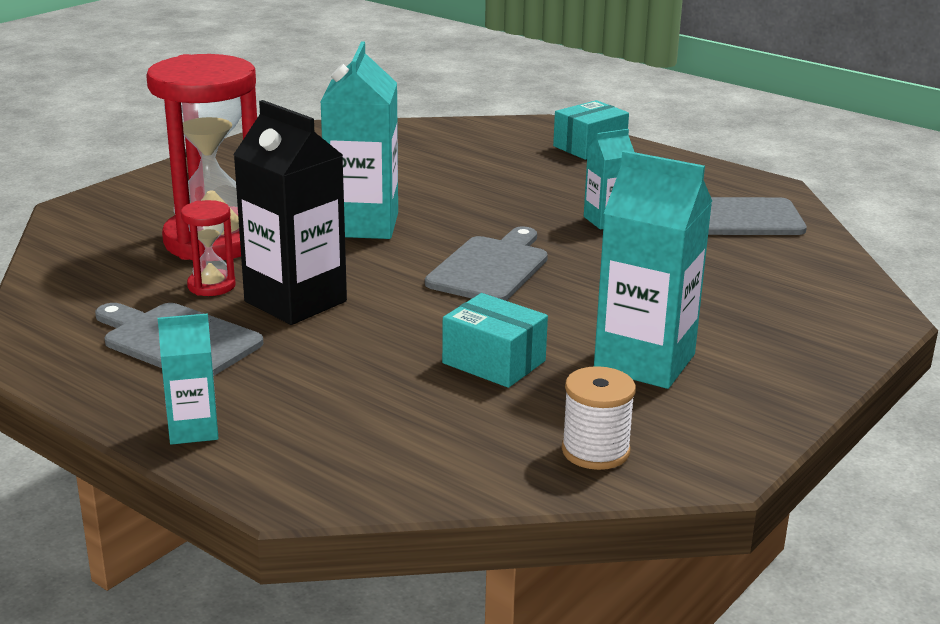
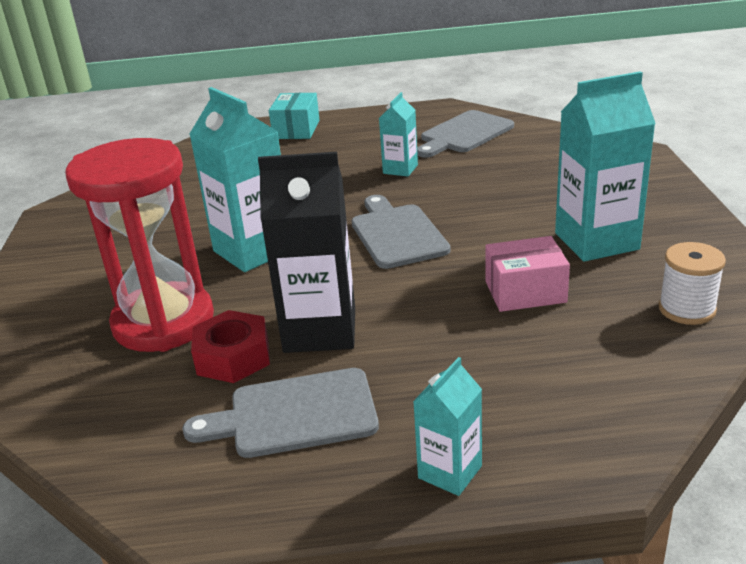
camera: 40 degrees left, 5 degrees up
red hourglass [181,200,236,296] -> red nut [191,310,270,383]
turquoise box [442,293,548,388] -> pink box [486,236,570,312]

